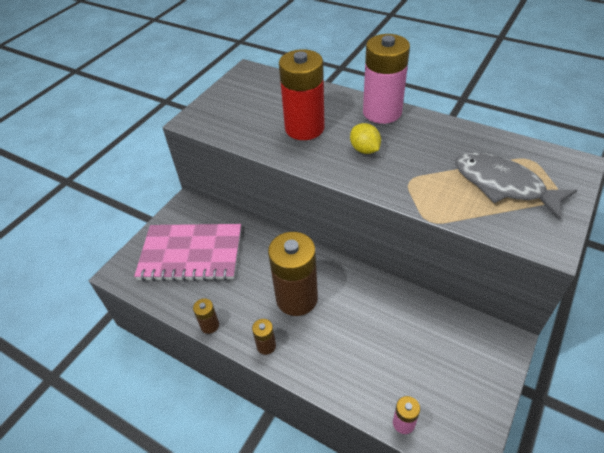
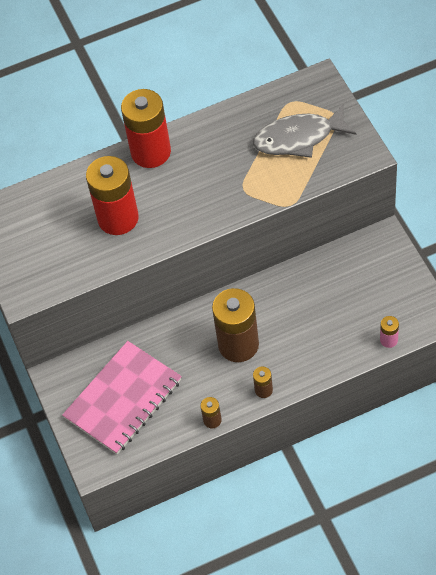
camera: 50 degrees left, 10 degrees up
yellow lemon [350,123,381,154] -> none
pink battery [363,34,410,124] -> red battery [121,89,171,168]

